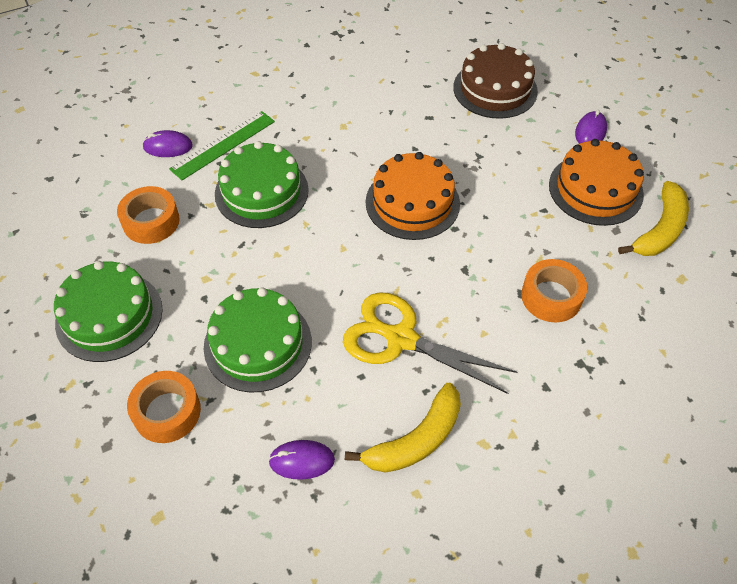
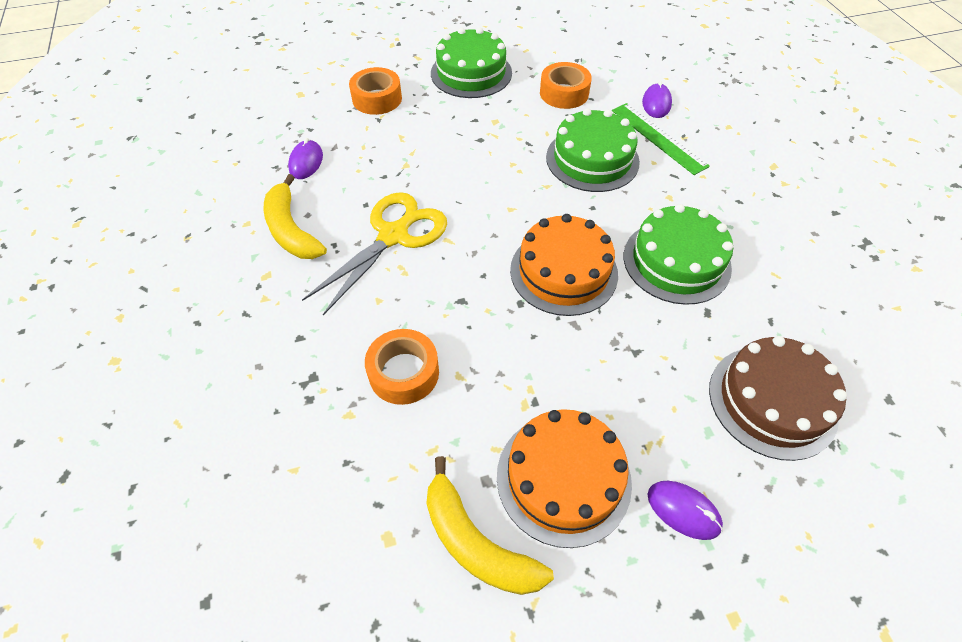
camera: 100 degrees right, 0 degrees up
green cake [204,287,312,393] -> green cake moved to [624,204,733,305]

